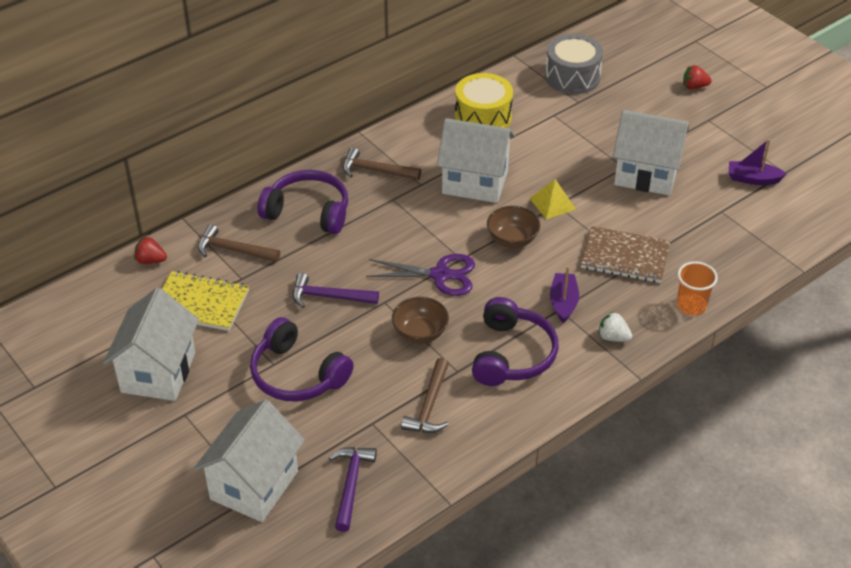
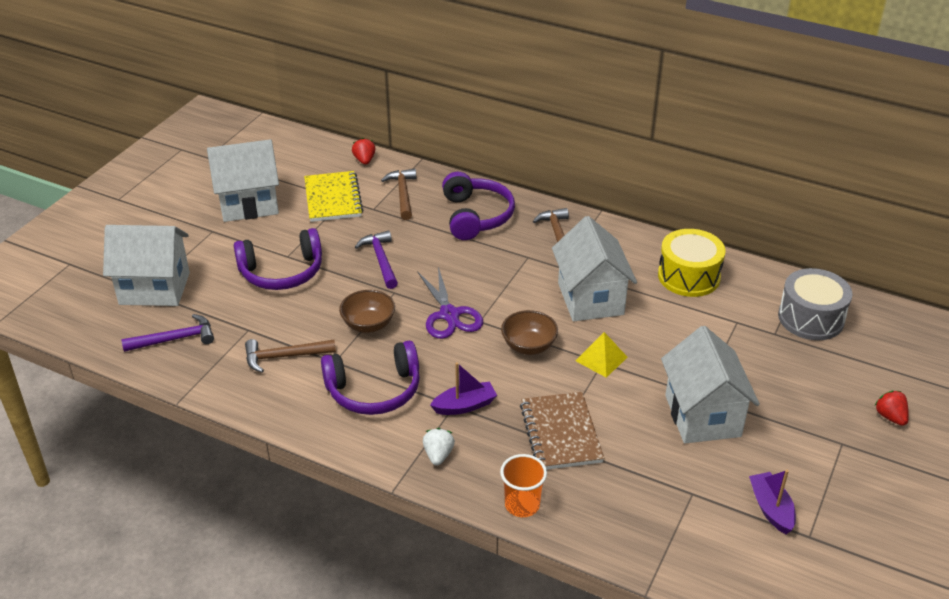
camera: 65 degrees right, 5 degrees down
purple headphones [250,317,354,401] -> purple headphones turned 120 degrees counterclockwise [234,228,322,290]

